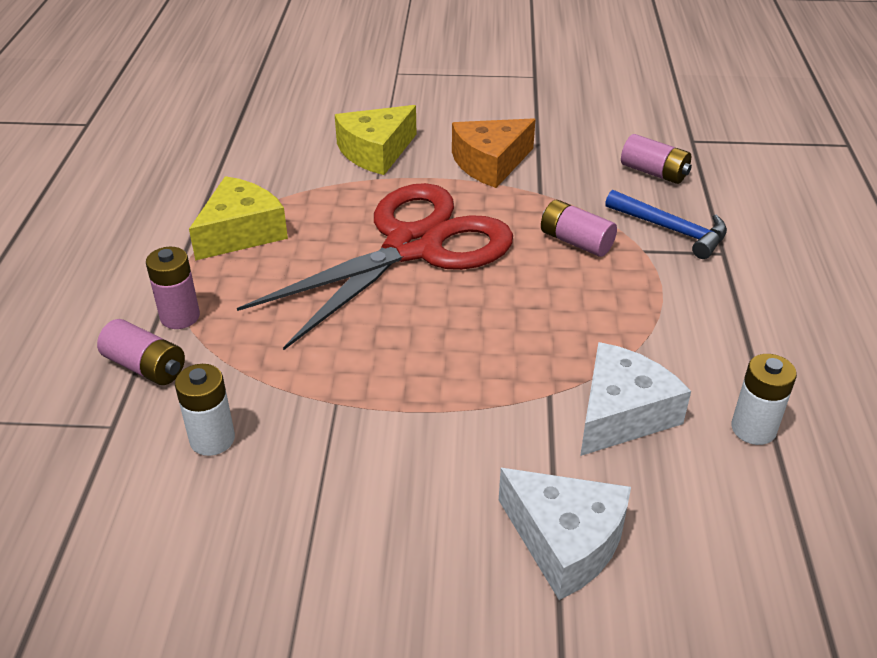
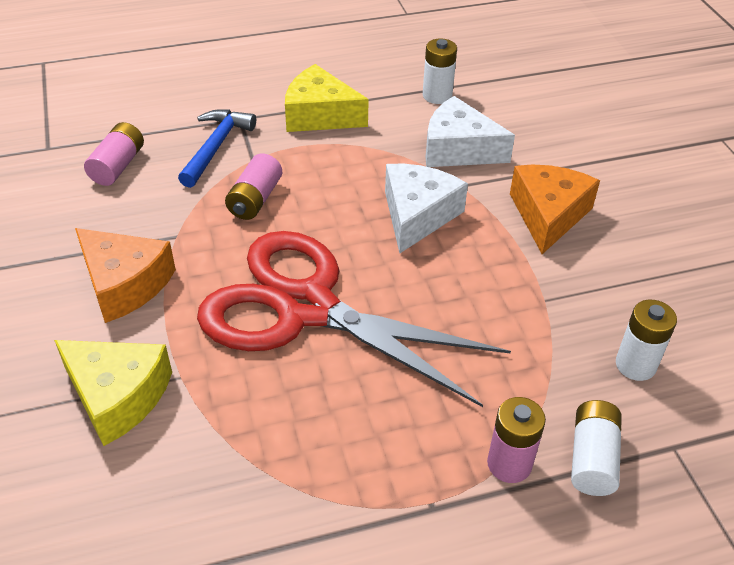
camera: 110 degrees left, 5 degrees up
pink battery [97,319,185,385] -> white battery [571,400,622,496]
yellow cheese [189,176,288,261] -> yellow cheese moved to [285,64,369,132]
white cheese [499,468,631,600] -> white cheese moved to [385,164,468,253]
none -> orange cheese [510,165,600,254]

